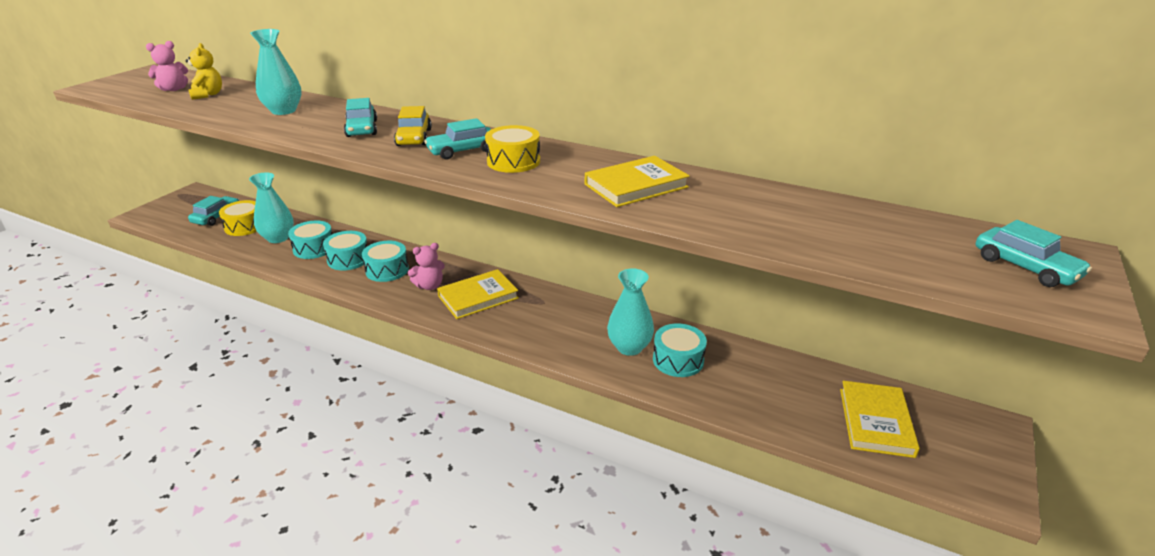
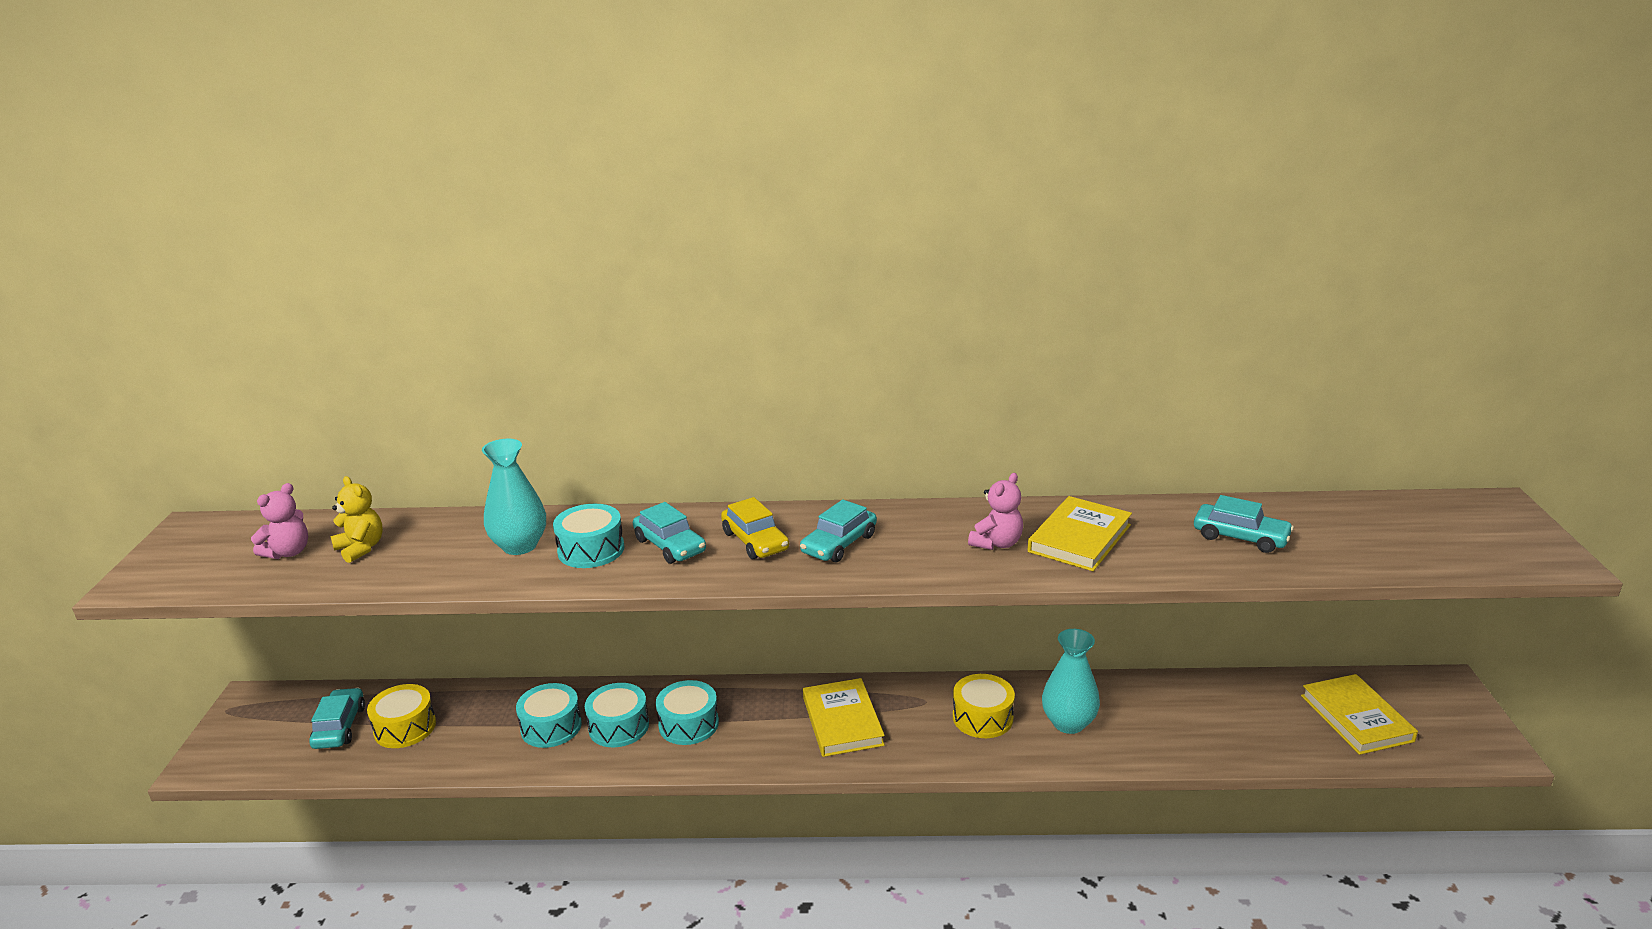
camera: 25 degrees left, 5 degrees down
turquoise vase [249,172,294,243] -> none
pink teddy bear [408,243,445,290] -> pink teddy bear moved to [968,473,1023,550]
yellow book [437,269,519,319] -> yellow book turned 45 degrees counterclockwise [803,678,885,757]
yellow drum [485,125,540,173] -> yellow drum moved to [953,674,1015,738]
turquoise drum [653,324,707,377] -> turquoise drum moved to [553,504,625,568]
turquoise car [976,220,1092,287] -> turquoise car moved to [1194,495,1294,553]

